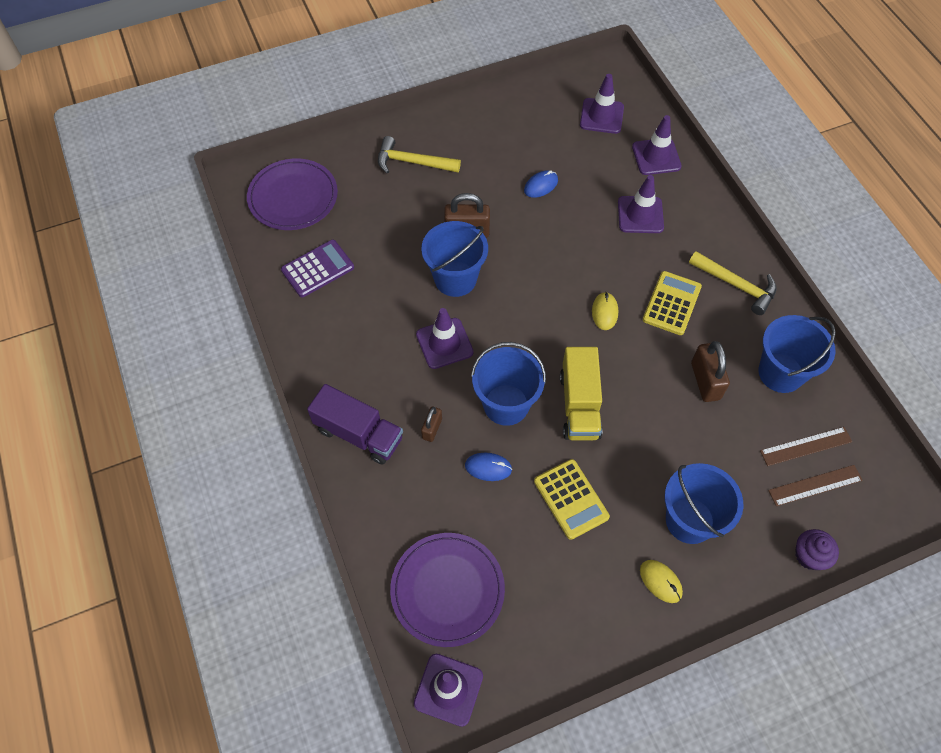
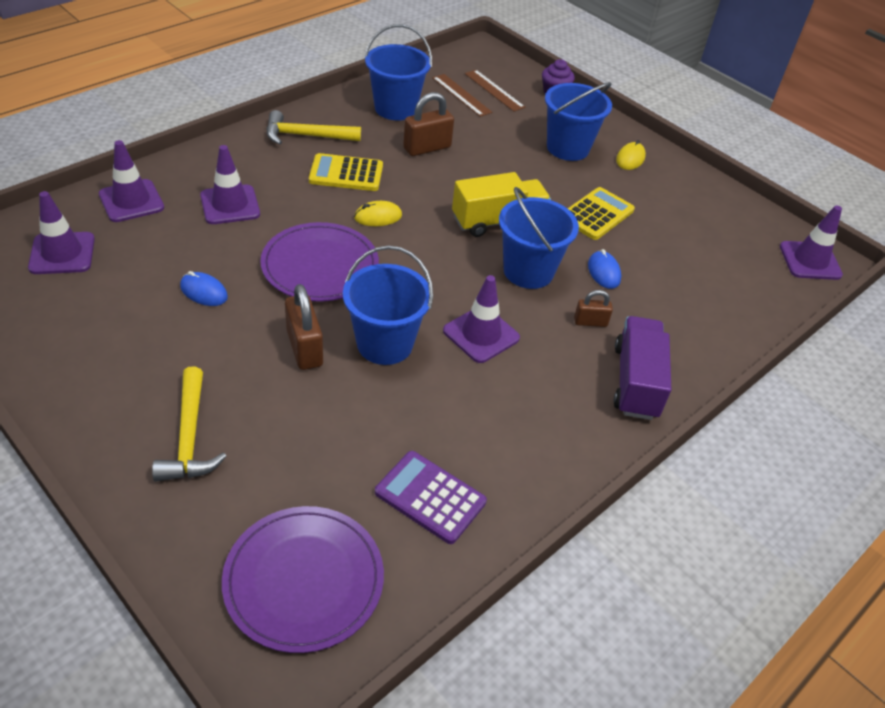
camera: 115 degrees left, 15 degrees down
purple plate [390,533,505,647] -> purple plate moved to [260,222,379,302]
yellow hammer [689,251,777,315] -> yellow hammer turned 105 degrees counterclockwise [267,110,361,145]

